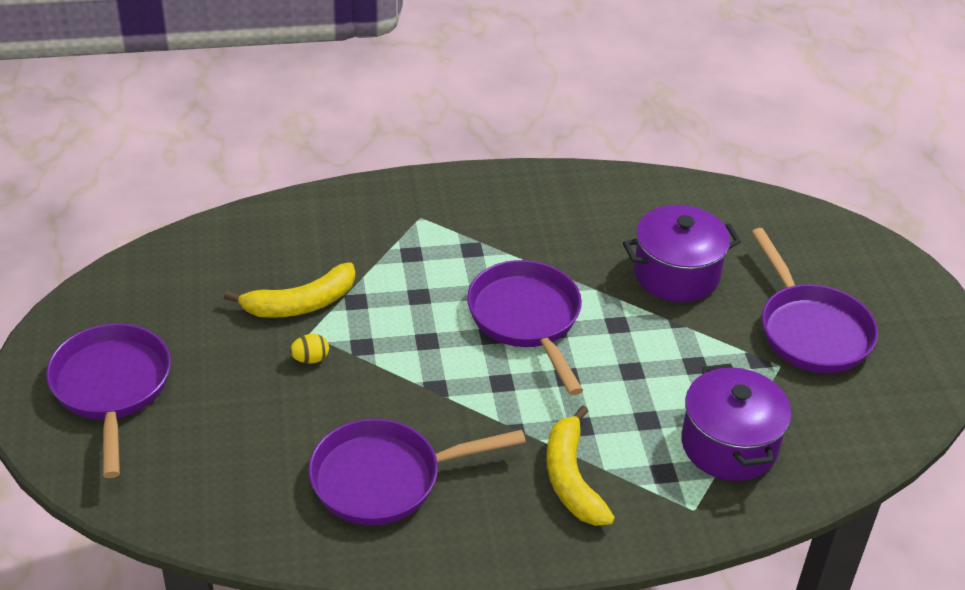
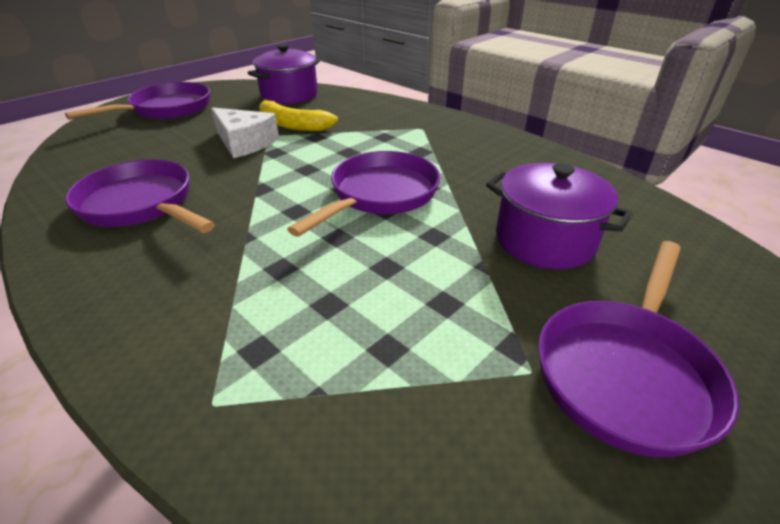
camera: 55 degrees right, 5 degrees down
yellow egg [290,334,329,364] -> white cheese [211,108,279,158]
yellow banana [546,406,615,526] -> none
purple pot [681,363,792,481] -> purple pot moved to [248,44,321,104]

